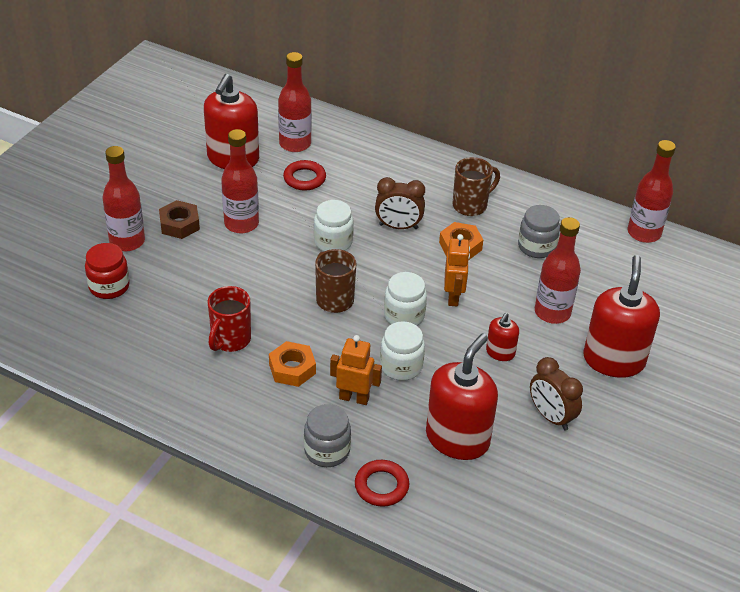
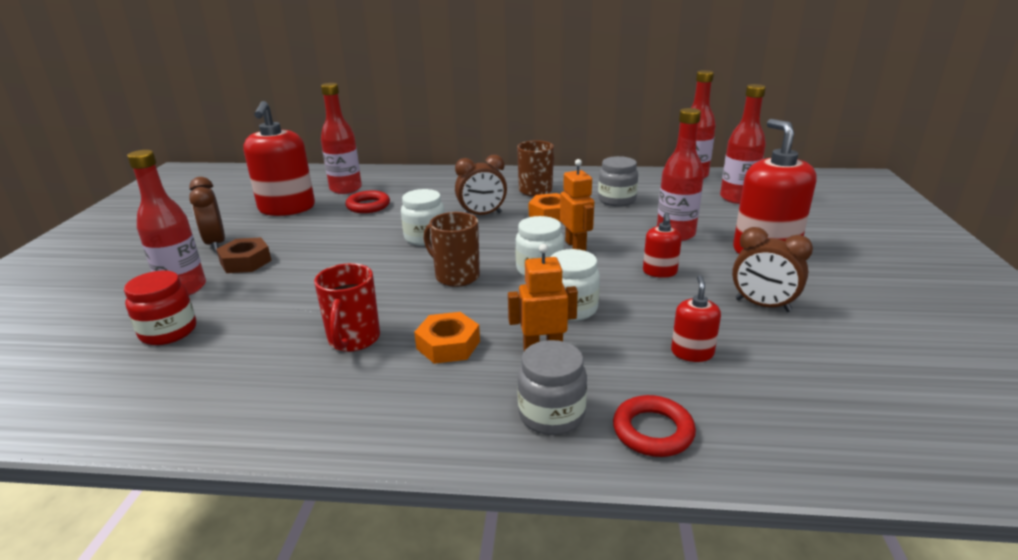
camera: 20 degrees left, 15 degrees down
red bottle [221,129,259,234] -> red bottle moved to [720,84,766,204]
red soap dispenser [426,333,498,460] -> red soap dispenser [671,275,721,362], size x0.48
none -> brown clock [189,177,225,252]

